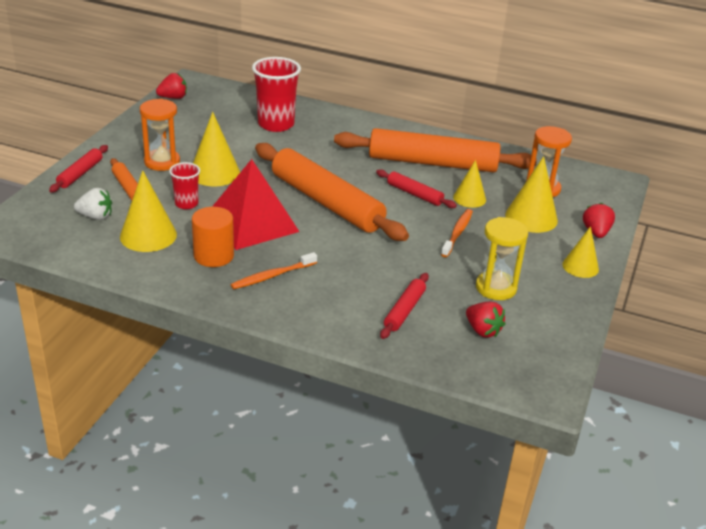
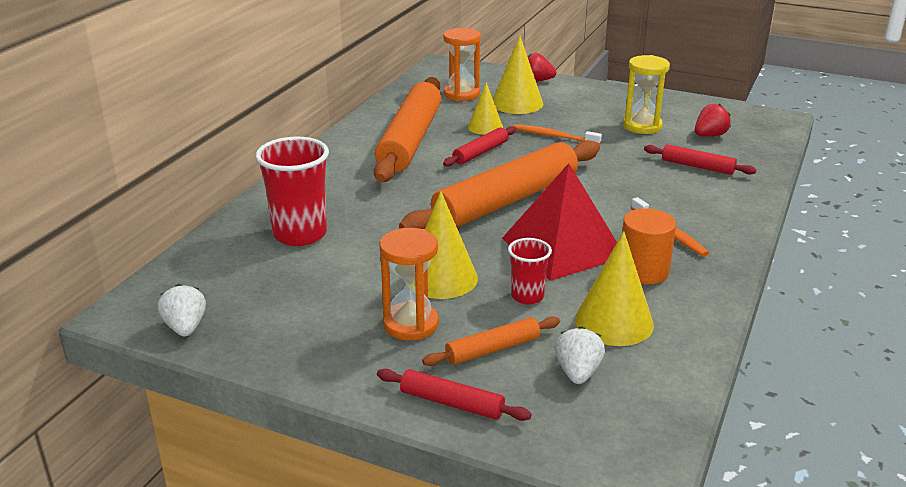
camera: 85 degrees left, 5 degrees down
red strawberry [156,73,187,99] -> white strawberry [158,284,206,337]
yellow cone [562,226,599,278] -> none

